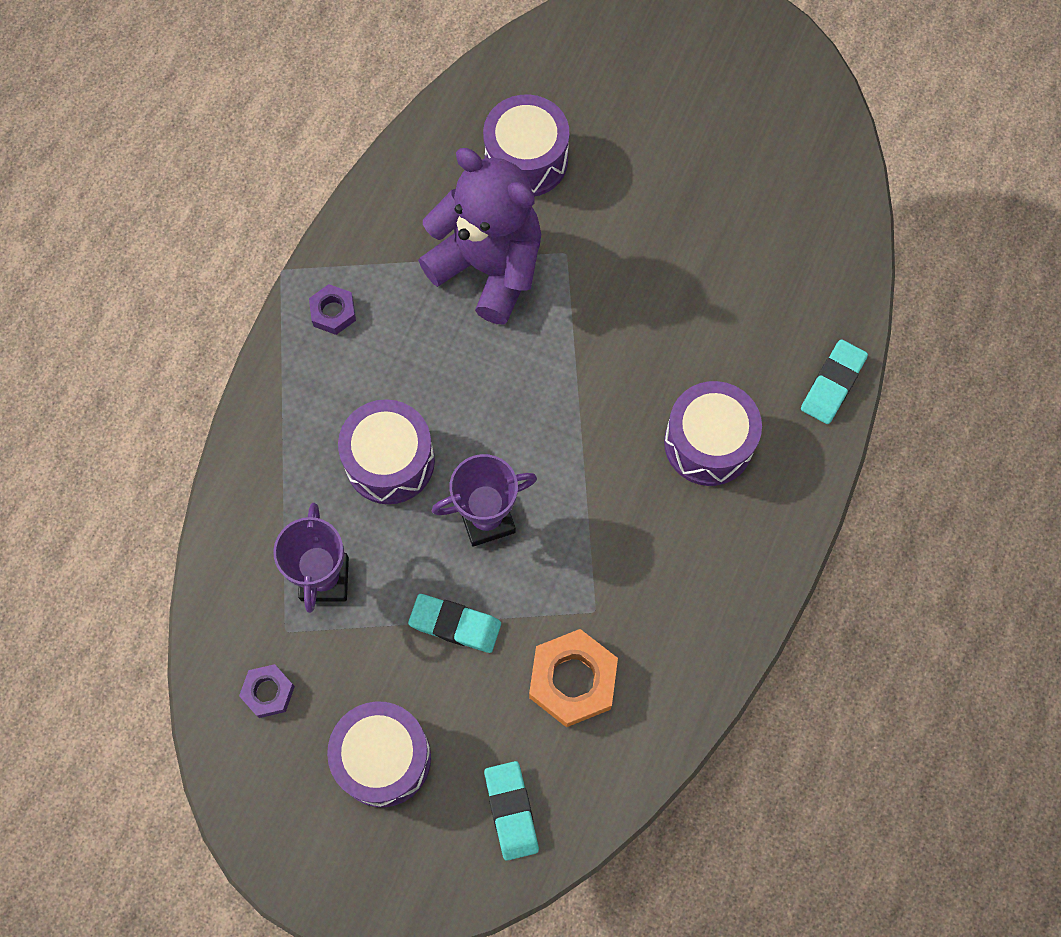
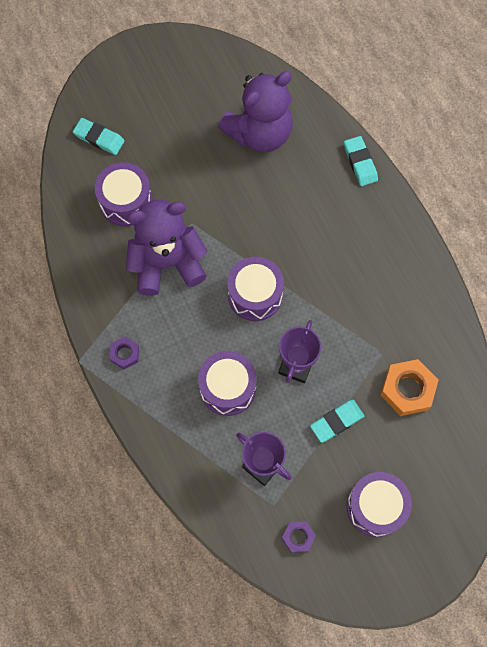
camera: 50 degrees left, 0 degrees up
turquoise eraser [484,761,539,861] -> turquoise eraser moved to [73,118,125,155]
purple drum [664,381,762,486] -> purple drum moved to [227,257,284,321]
none -> purple teddy bear [218,71,293,153]

